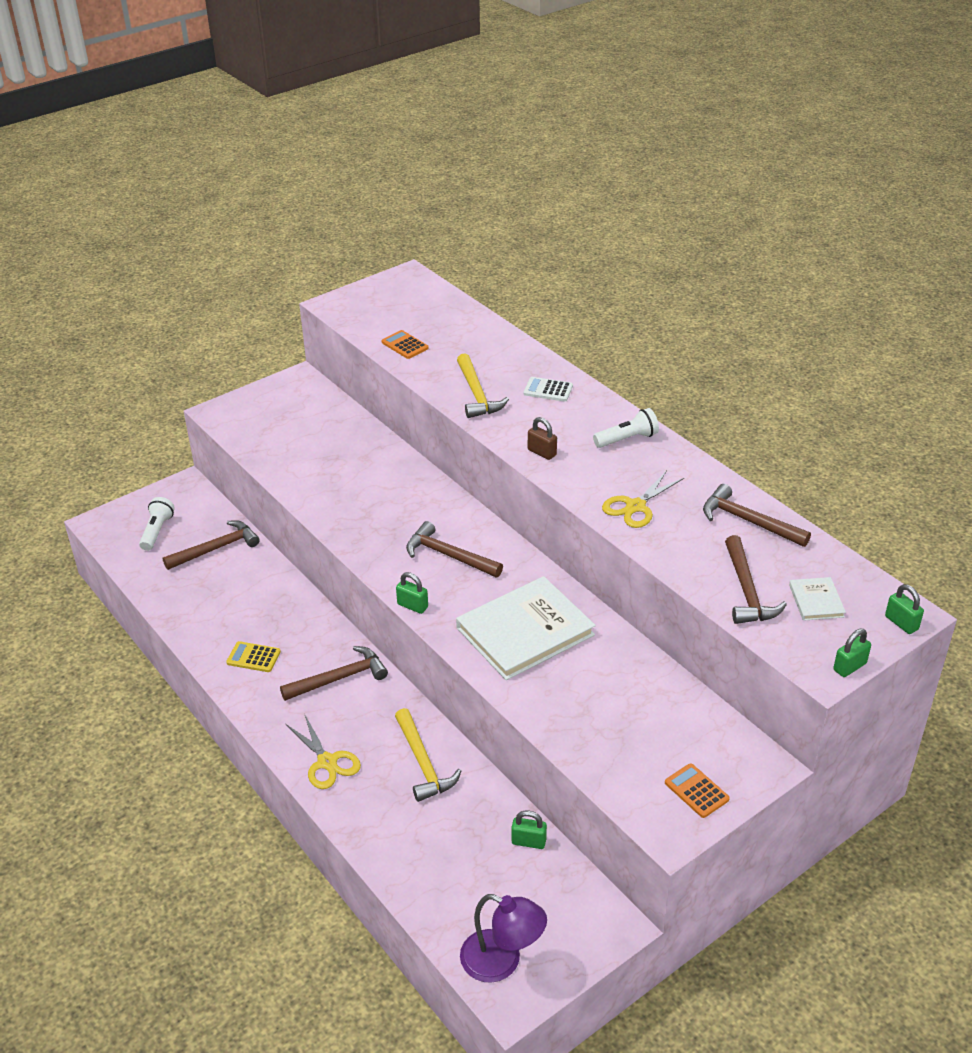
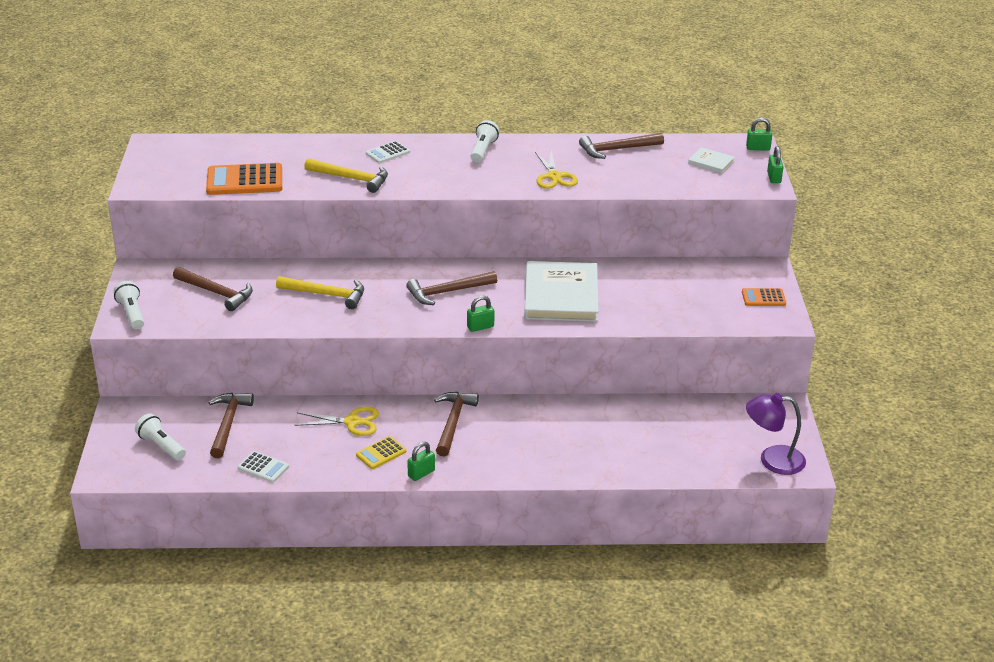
camera: 55 degrees left, 5 degrees down
yellow scissors [286,715,361,789] -> yellow scissors moved to [294,406,379,436]
orange calculator [381,330,429,359] -> orange calculator [206,163,282,195], size x1.86
yellow hammer [395,708,461,802] -> yellow hammer moved to [276,276,364,309]
purple lamp [460,894,547,983] -> purple lamp turned 150 degrees counterclockwise [746,393,806,475]
green padlock [511,810,547,849] -> green padlock moved to [407,442,435,481]
brown padlock [528,417,557,460] -> none
brown hammer [725,535,787,624] -> brown hammer moved to [173,267,253,311]
none -> white flashlight [114,281,144,329]
none -> white calculator [237,451,289,483]

